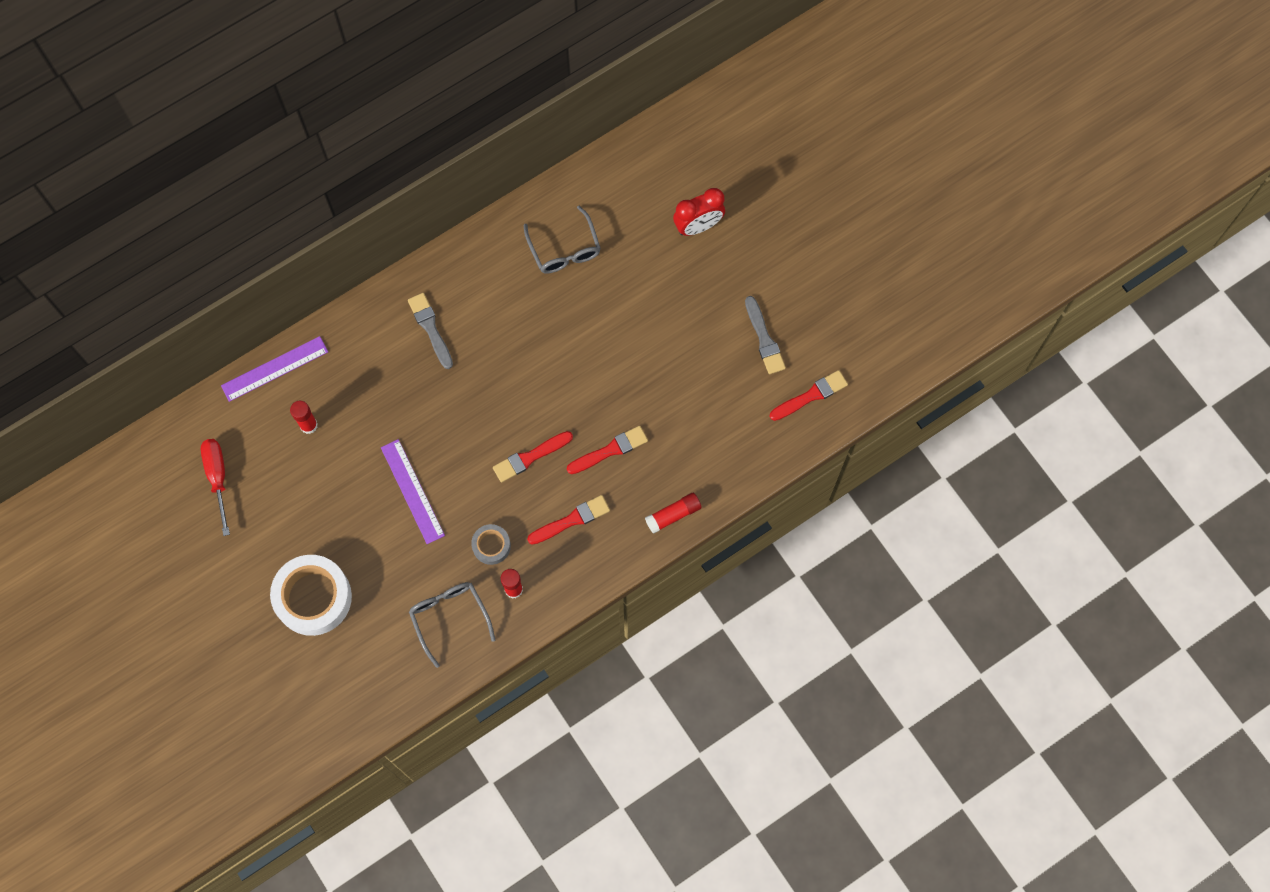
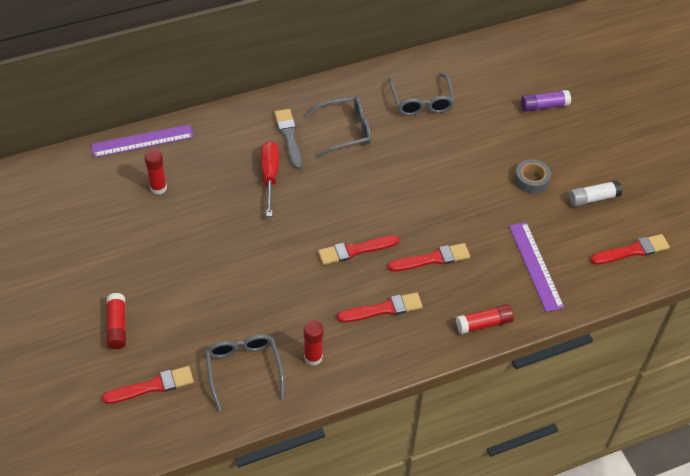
camera: 10 degrees right, 20 degrees down
red screwdriver [201,439,230,536] -> red screwdriver moved to [261,141,279,217]
white tape [270,555,352,636] -> red glue stick [106,293,126,349]
purple ruler [381,439,445,544] -> purple ruler moved to [509,222,564,312]
grey tape [471,524,511,565] -> grey tape moved to [515,159,551,194]
red clock [673,188,725,236] -> purple glue stick [521,90,571,112]
grey brush [745,296,786,374] -> white glue stick [569,180,622,206]
none -> red brush [102,366,194,404]
none -> grey glasses [305,97,371,157]

